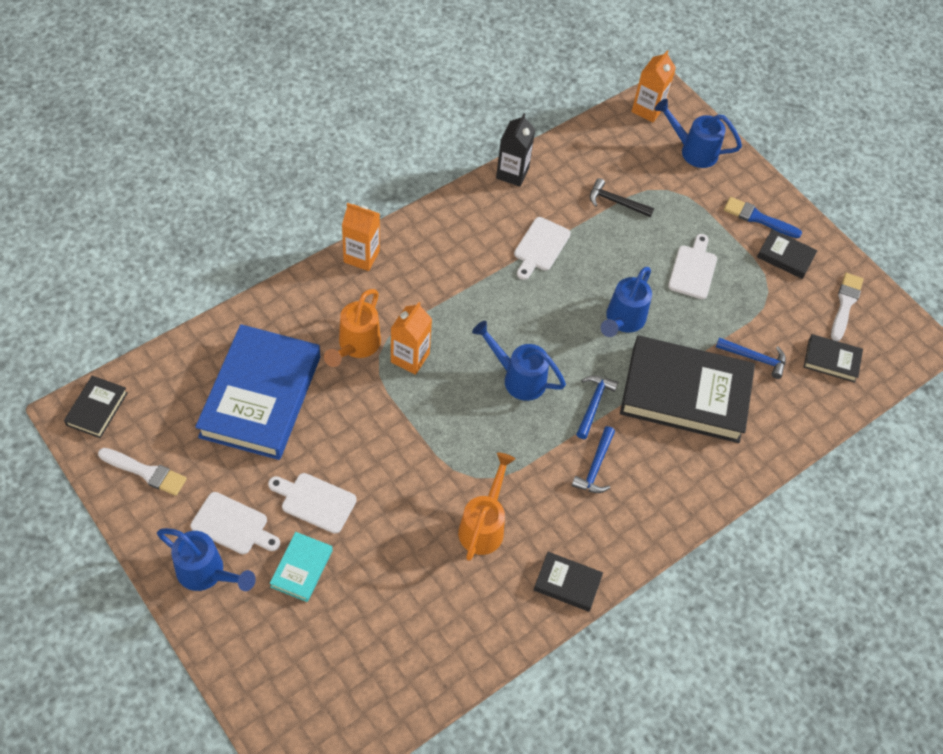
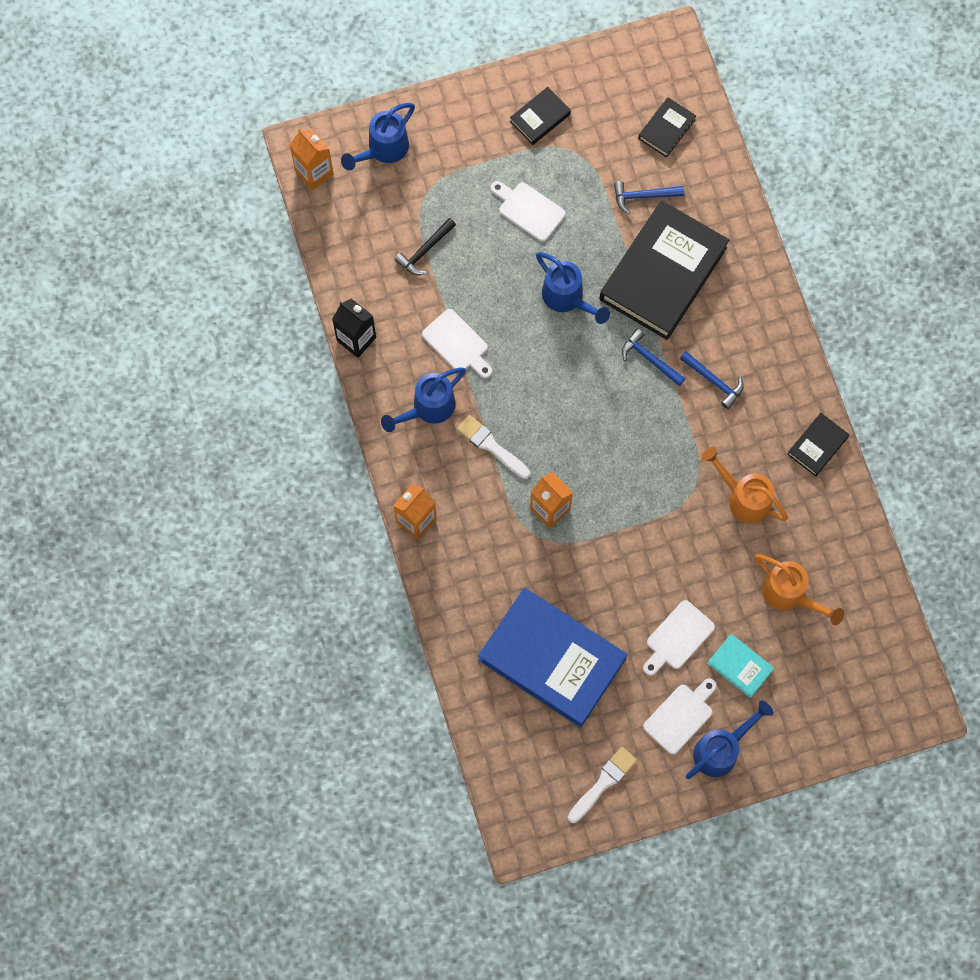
camera: 65 degrees left, 15 degrees up
black book [64,376,128,438] -> none
orange watering can [324,289,381,367] -> orange watering can moved to [755,554,844,625]
blue watering can [472,321,566,401] -> blue watering can moved to [381,367,466,432]
blue hammer [716,337,786,379] -> blue hammer turned 135 degrees counterclockwise [614,181,685,214]
blue brush [724,197,802,238] -> none
white brush [831,273,863,341] -> white brush moved to [457,415,530,479]

